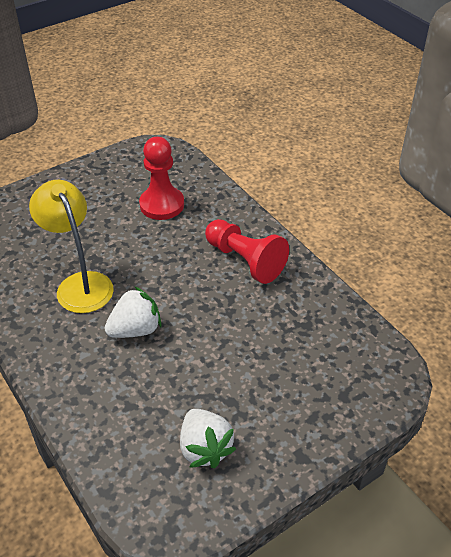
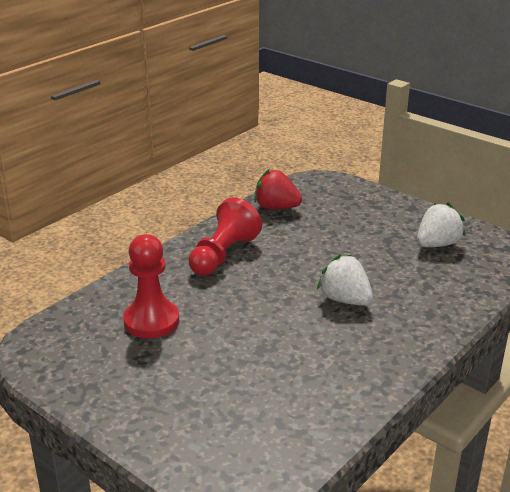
camera: 105 degrees left, 15 degrees down
yellow lamp [29,180,114,313] -> none
none -> red strawberry [254,169,302,209]

